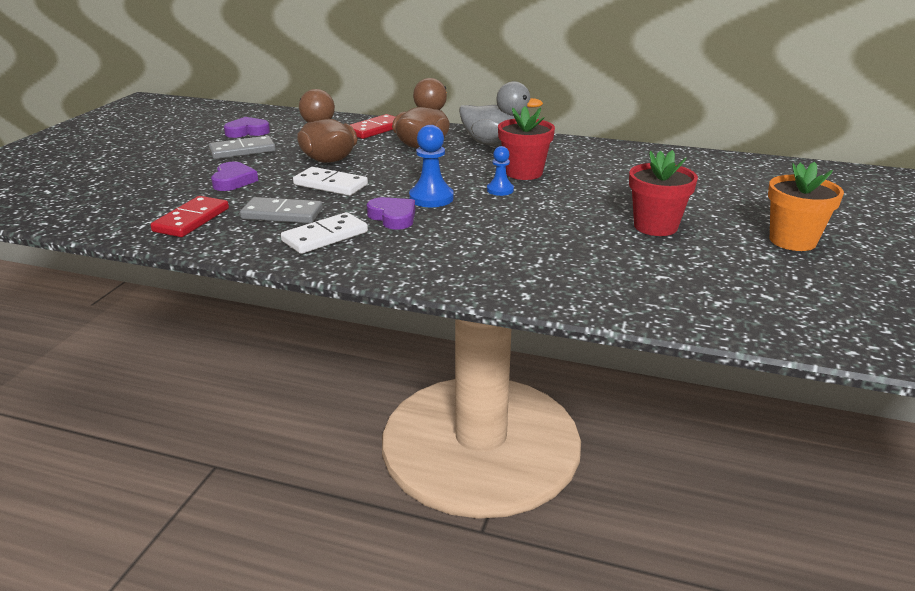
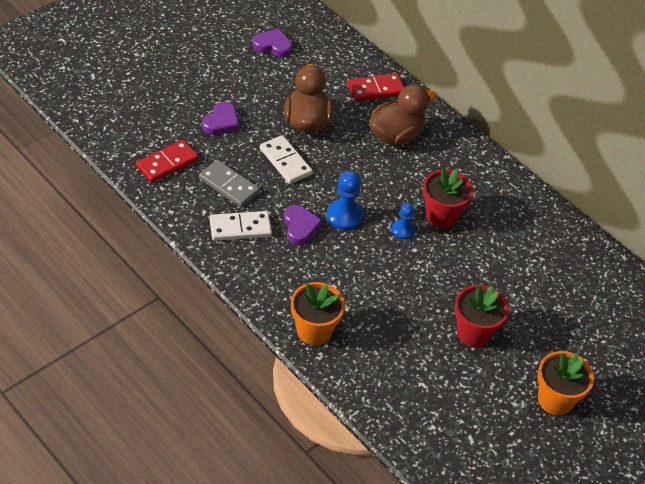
camera: 25 degrees right, 20 degrees up
grey domino [208,136,276,159] -> none
grey duck [459,81,543,146] -> none
none -> orange flower pot [291,282,345,345]

